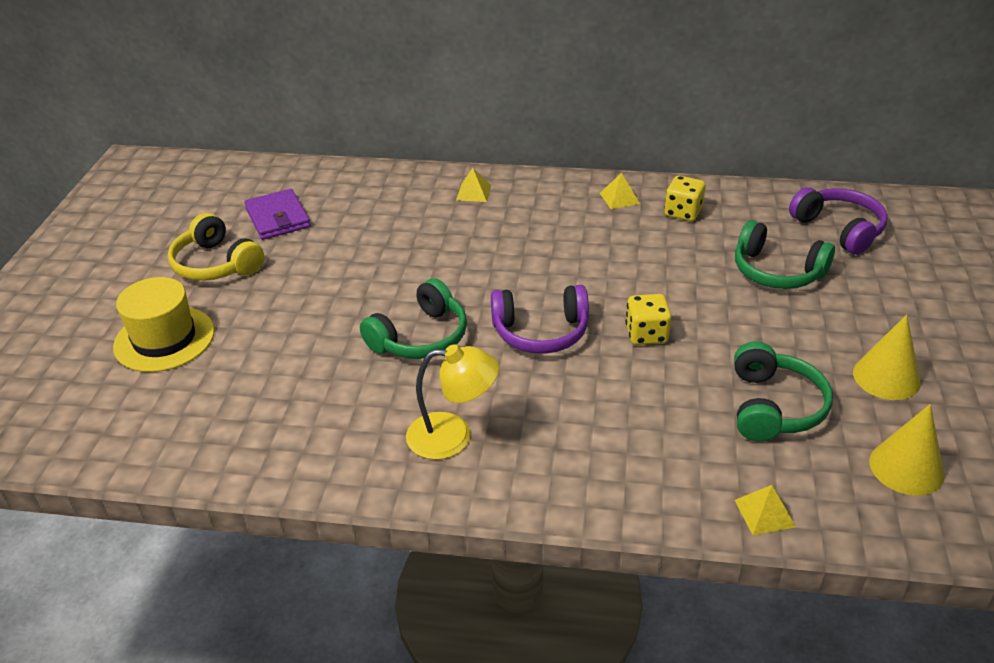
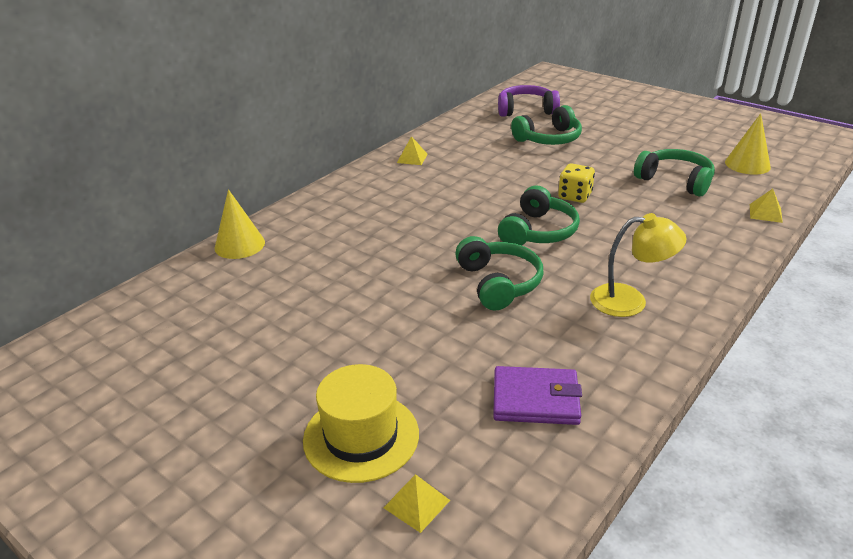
camera: 60 degrees left, 5 degrees down
yellow headphones [168,213,264,281] -> none
purple wallet [244,189,311,240] -> purple wallet moved to [493,366,582,425]
yellow lamp [406,344,499,460] -> yellow lamp turned 60 degrees clockwise [590,213,687,317]
yellow pyramid [456,168,491,202] -> yellow pyramid moved to [384,474,450,533]
purple headphones [491,285,589,354] -> green headphones [498,186,580,246]
yellow dice [664,176,706,221] -> none
yellow cone [853,314,921,400] -> yellow cone moved to [214,189,265,259]

